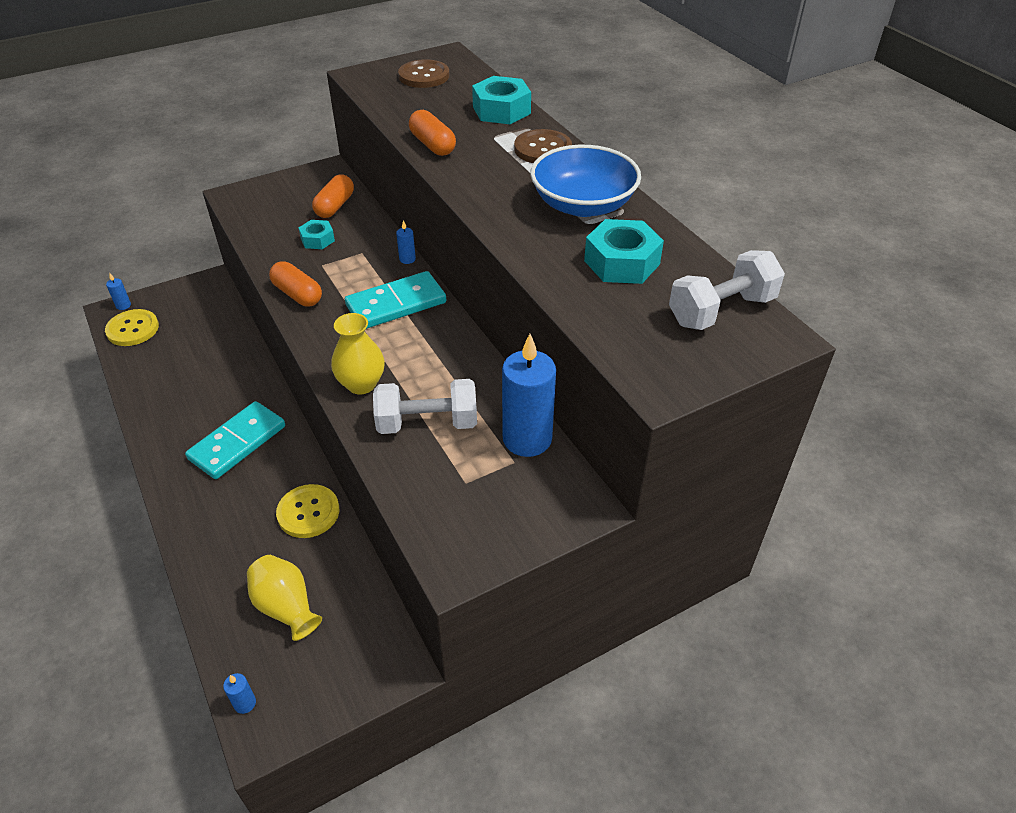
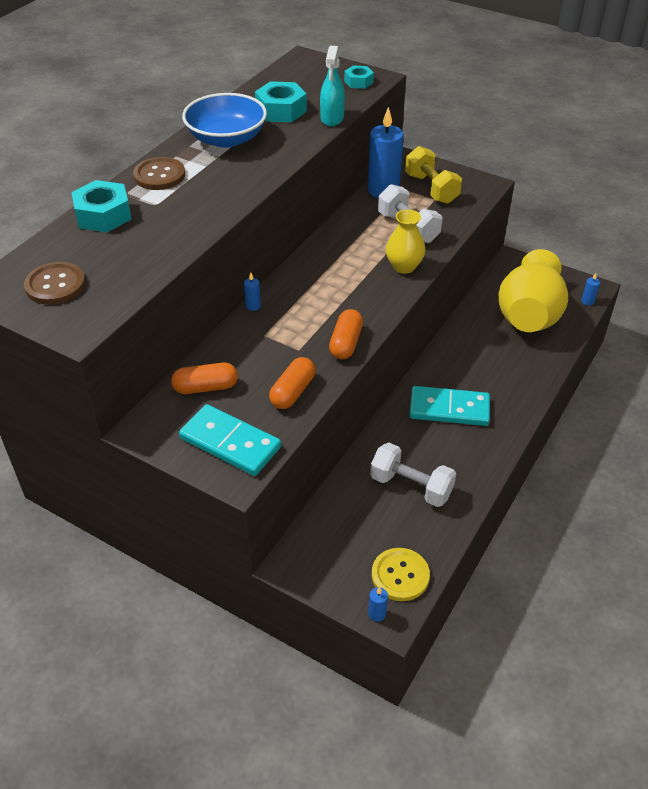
camera: 120 degrees left, 0 degrees up
yellow vase [247,555,322,641] -> yellow vase [499,249,568,332], size x1.85
yellow button [276,484,339,538] -> none
turquoise nut [299,220,335,249] -> turquoise nut moved to [344,65,374,89]
turquoise domino [345,271,446,329] -> turquoise domino moved to [179,404,281,476]
orange capsule [409,110,456,156] -> orange capsule moved to [269,357,316,409]
white dumbbell [669,250,785,330] -> white dumbbell moved to [370,443,456,507]
none -> turquoise spray bottle [320,46,345,126]
none -> yellow dumbbell [405,146,462,204]

